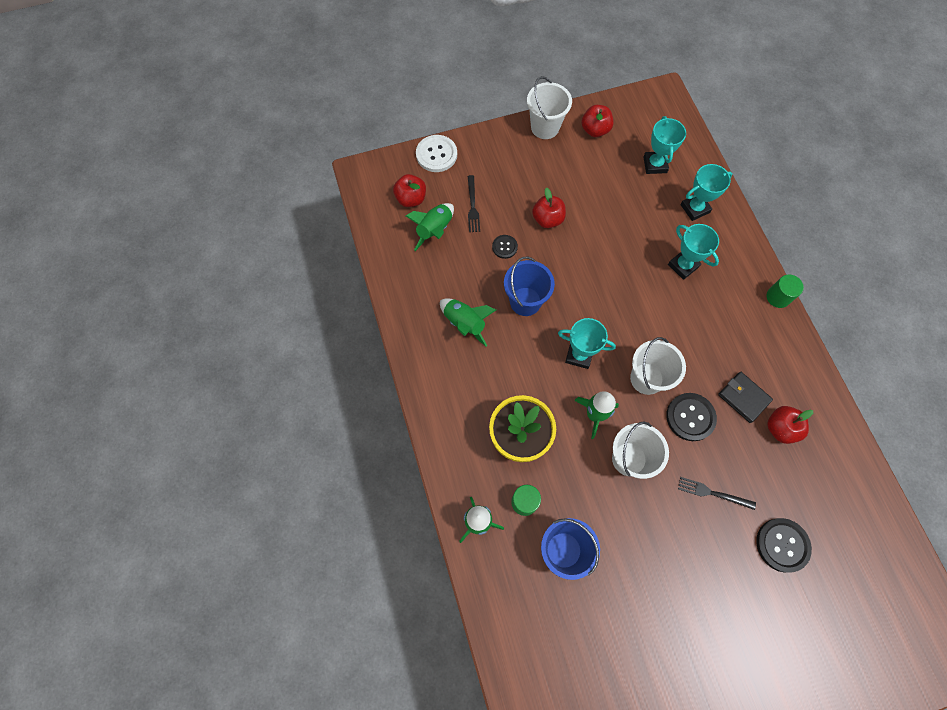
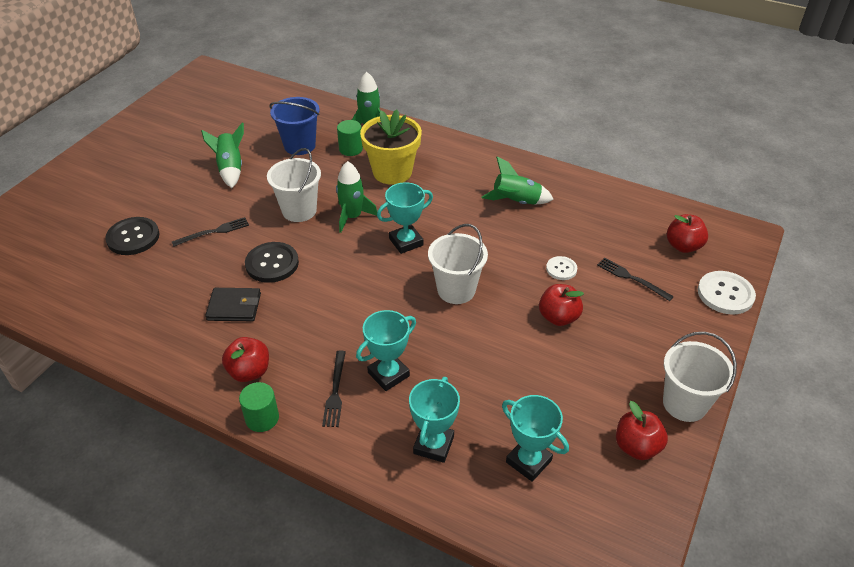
camera: 135 degrees right, 25 degrees down
green rocket [406,203,454,251] -> green rocket moved to [201,122,244,188]
black button [492,235,518,259] -> white button [546,256,577,280]
blue bucket [504,256,555,316] -> none
white bucket [630,337,686,395] -> white bucket moved to [428,224,488,304]
turquoise trophy [668,224,719,280] -> turquoise trophy turned 45 degrees counterclockwise [356,310,416,391]
red apple [767,406,813,444] -> red apple moved to [222,337,269,382]
none -> black fork [322,350,346,427]

